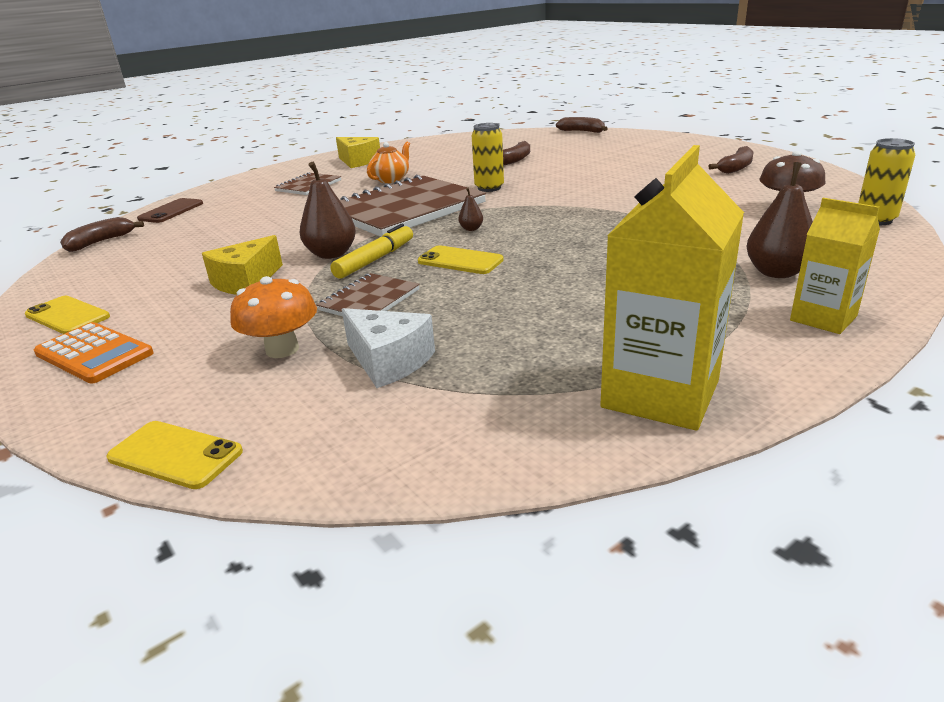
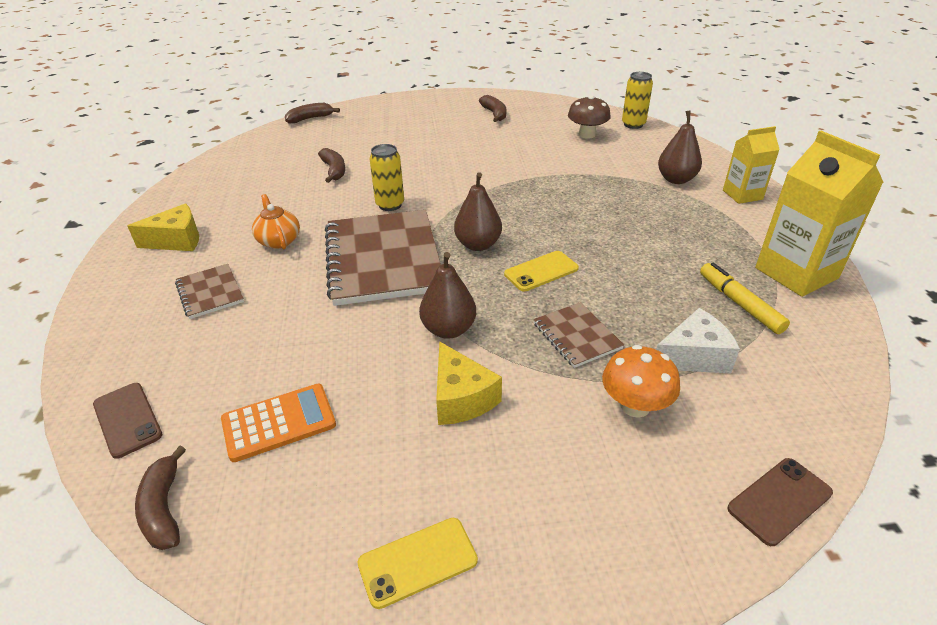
camera: 60 degrees left, 10 degrees up
orange calculator [34,322,154,383] -> orange calculator moved to [221,384,336,462]
yellow phone [106,421,243,489] -> brown phone [727,458,833,546]
yellow marker [330,224,413,279] -> yellow marker moved to [700,263,790,334]
brown pear [458,188,483,231] -> brown pear [454,172,502,251], size x2.07

